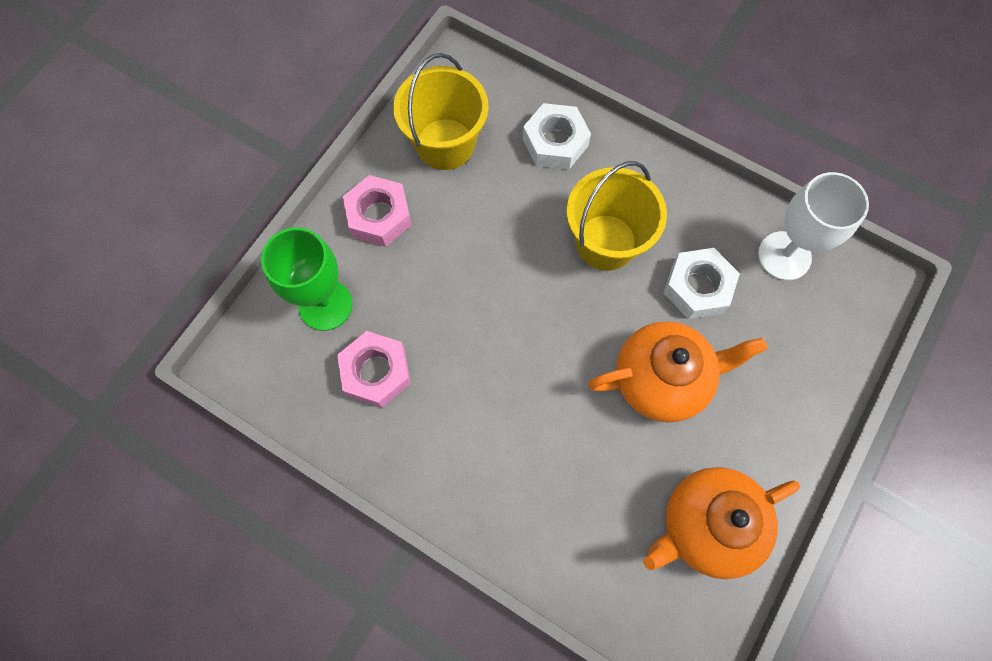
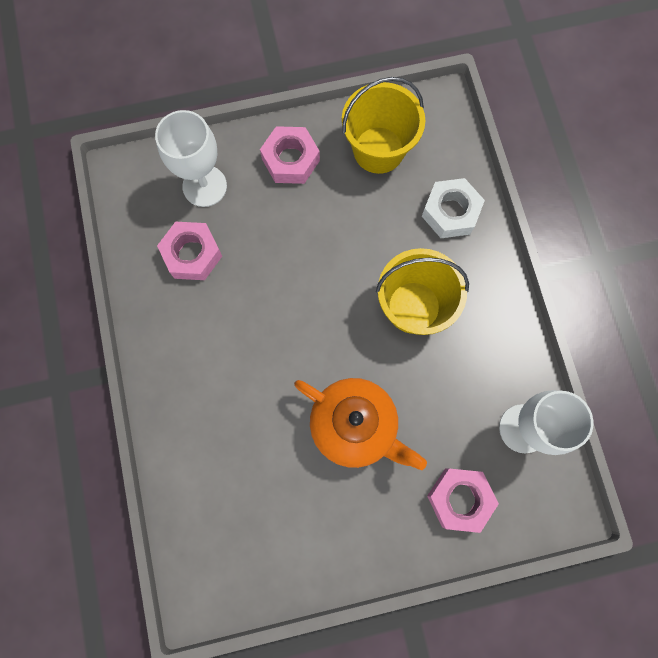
camera: 45 degrees right, 5 degrees up
green goblet [261,228,353,331] -> white goblet [155,110,227,207]
orange teapot [644,467,800,579] -> none
white nut [664,248,740,319] -> none
none -> pink nut [427,468,499,533]

